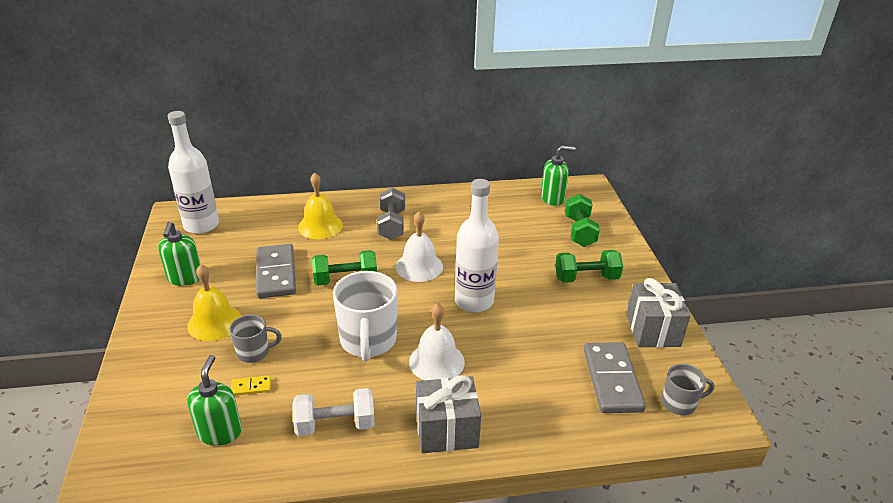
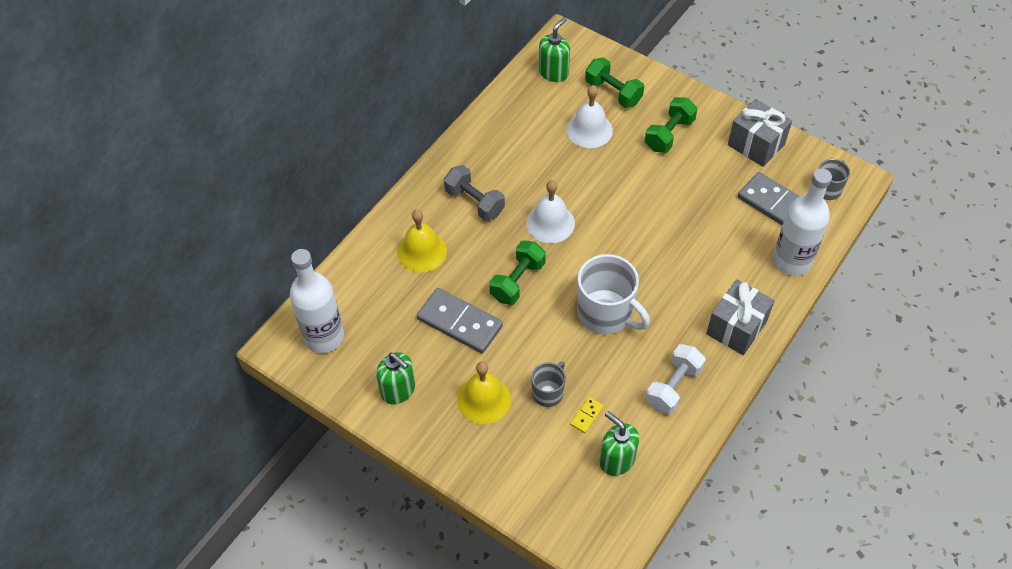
camera: 45 degrees left, 20 degrees up
white bell [409,303,465,380] -> white bell moved to [567,85,613,148]
white bottle [455,179,499,312] -> white bottle moved to [773,169,832,276]

